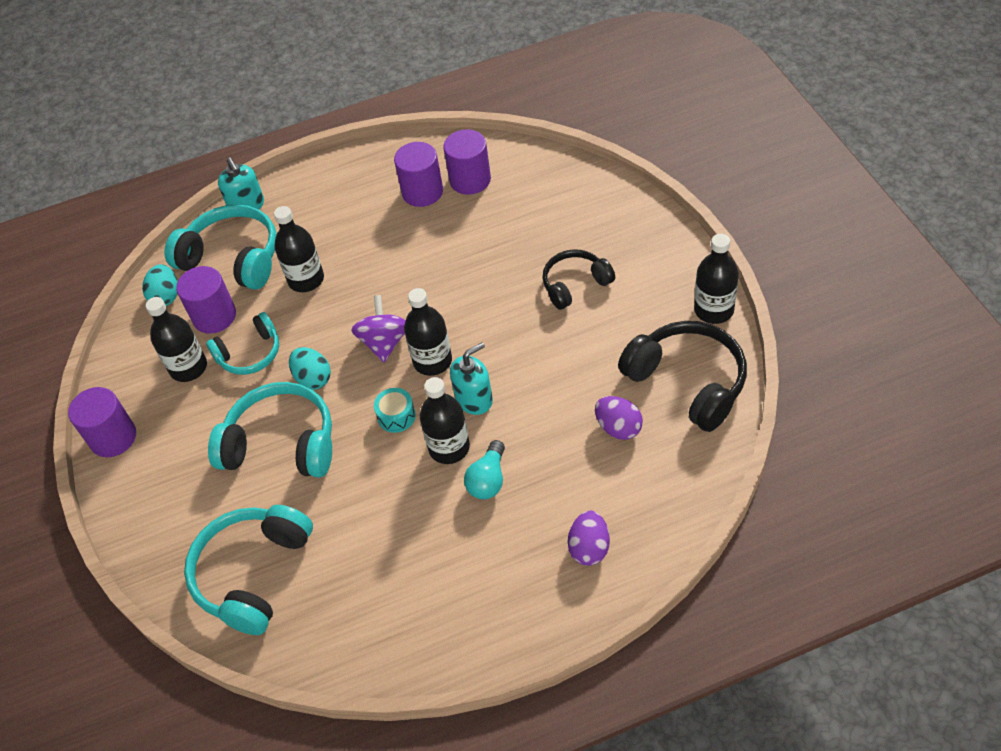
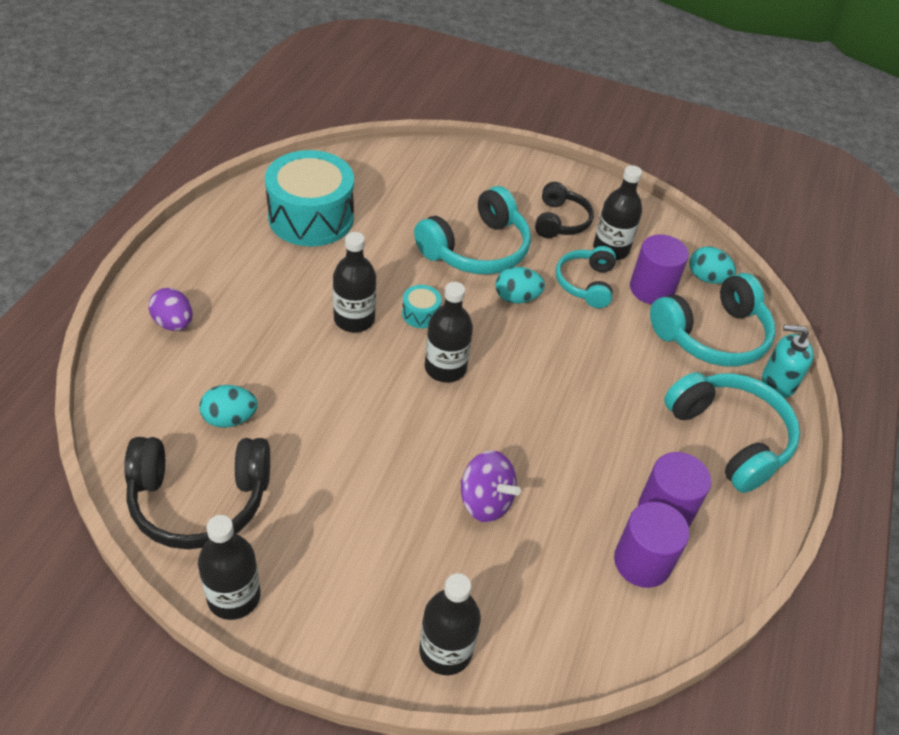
camera: 120 degrees right, 5 degrees down
purple cylinder [68,387,136,457] -> none
turquoise headphones [184,505,313,635] -> turquoise headphones moved to [664,372,800,493]
black bottle [274,206,324,292] -> black bottle moved to [419,573,481,675]
purple spinning top [351,295,406,362] -> purple spinning top moved to [460,450,521,522]
turquoise soap dispenser [450,342,493,415] -> none
turquoise light bulb [464,440,505,499] -> none
black headphones [542,250,615,310] -> black headphones moved to [535,182,594,238]
purple egg [595,396,643,440] -> turquoise egg [199,385,258,428]
none -> turquoise drum [265,150,354,246]

